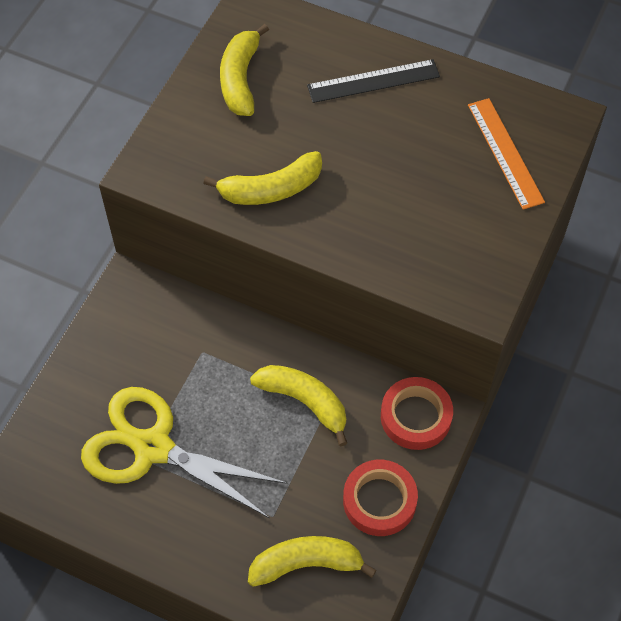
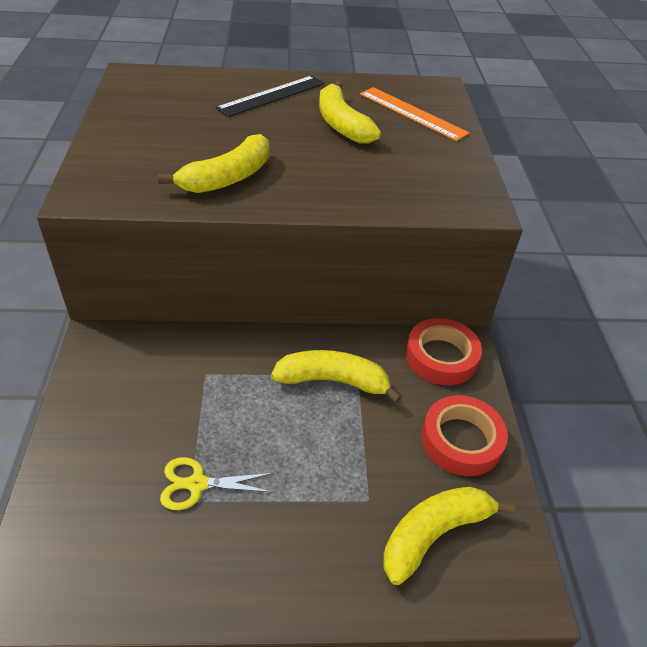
camera: 30 degrees left, 15 degrees down
yellow scissors [81,387,288,519] -> yellow scissors [160,457,274,510], size x0.45
yellow banana [220,24,269,116] -> yellow banana moved to [319,81,381,144]

